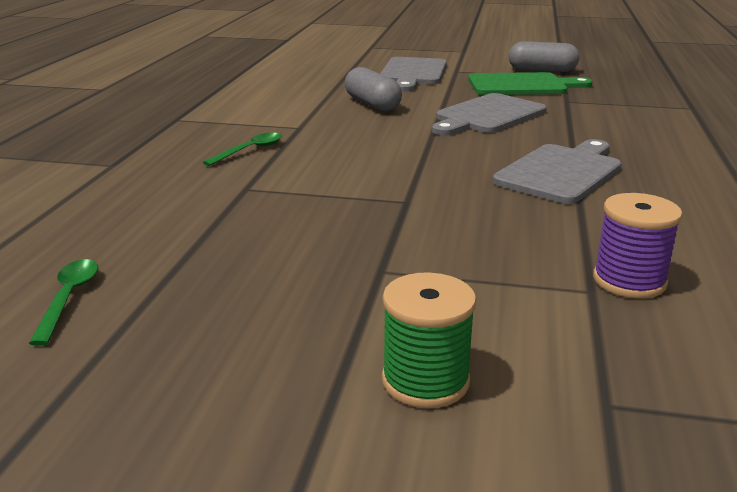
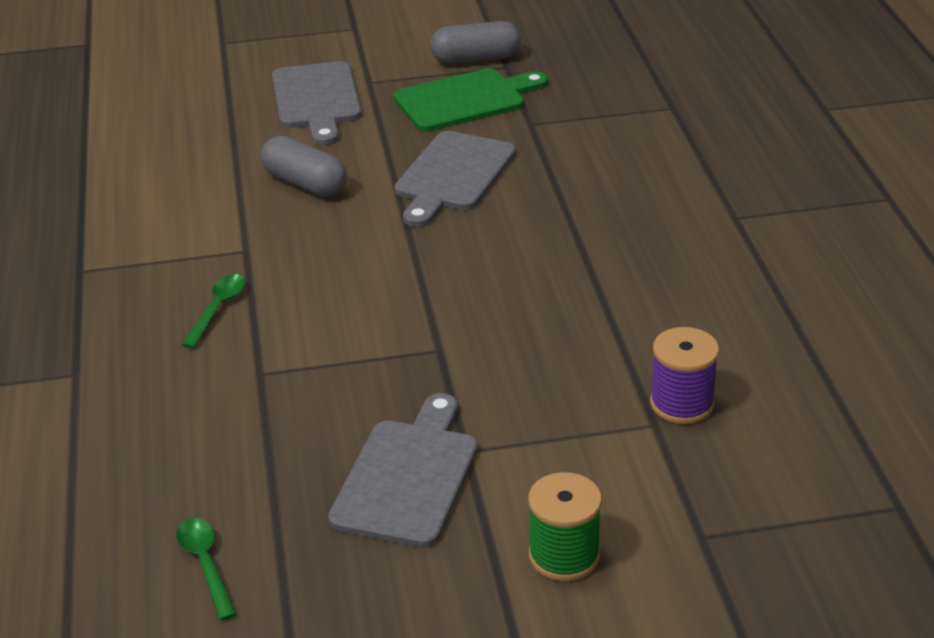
camera: 20 degrees left, 10 degrees up
grey cutting board [493,139,622,204] -> grey cutting board moved to [328,393,478,548]

